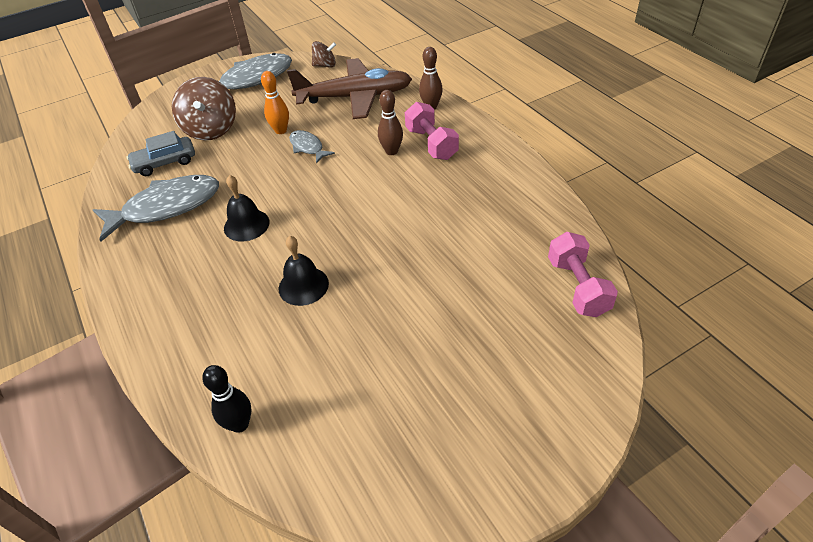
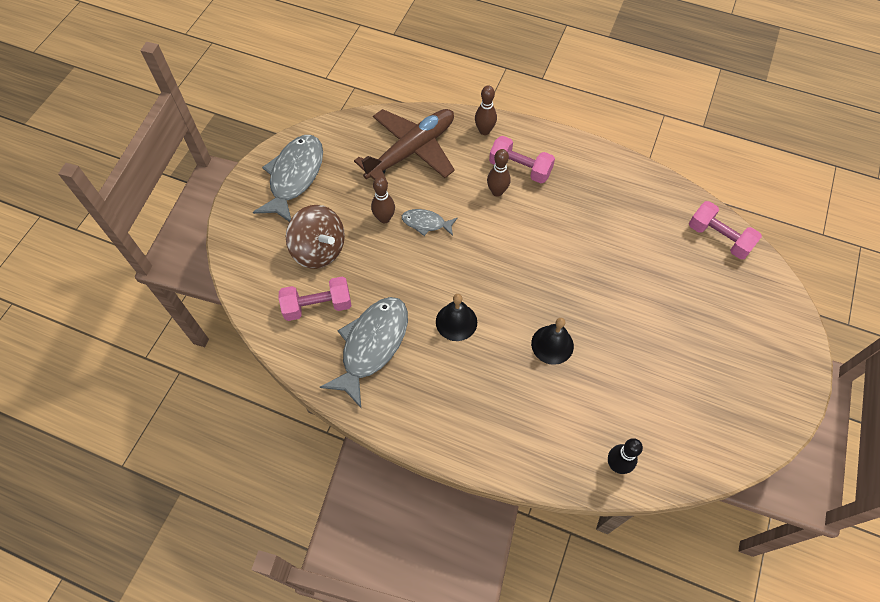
camera: 40 degrees left, 15 degrees up
grey car [127,131,195,176] -> pink dumbbell [279,277,351,321]
orange bowling pin [261,71,289,134] -> brown bowling pin [371,177,395,223]
brown spinning top [312,41,336,68] -> none

